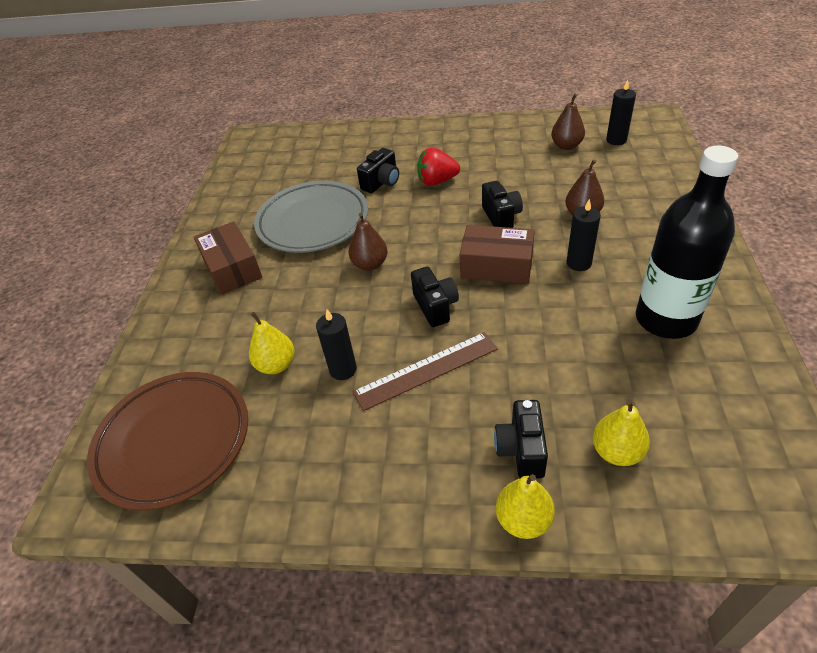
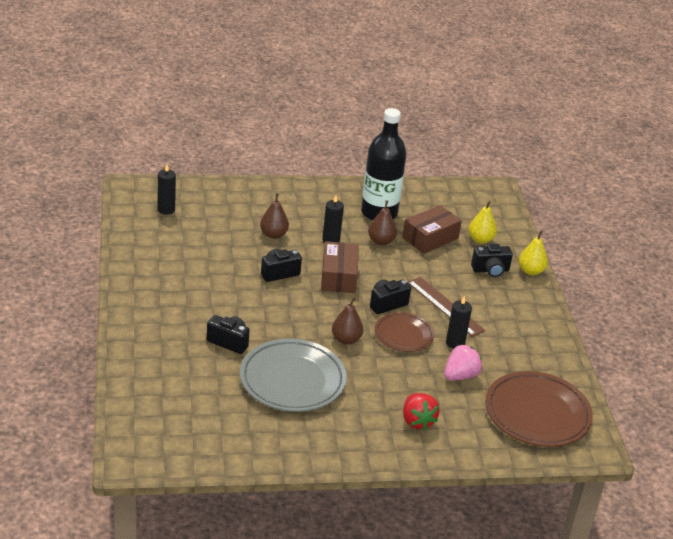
camera: 110 degrees left, 10 degrees down
brown box [194,221,262,295] -> brown box moved to [402,205,462,254]
yellow pear [249,312,295,374] -> pink strawberry [444,344,482,381]
red strawberry [417,147,460,186] -> red strawberry moved to [403,393,440,430]
brown pear [551,94,585,150] -> brown pear moved to [368,200,397,245]
none -> brown plate [374,312,434,352]

